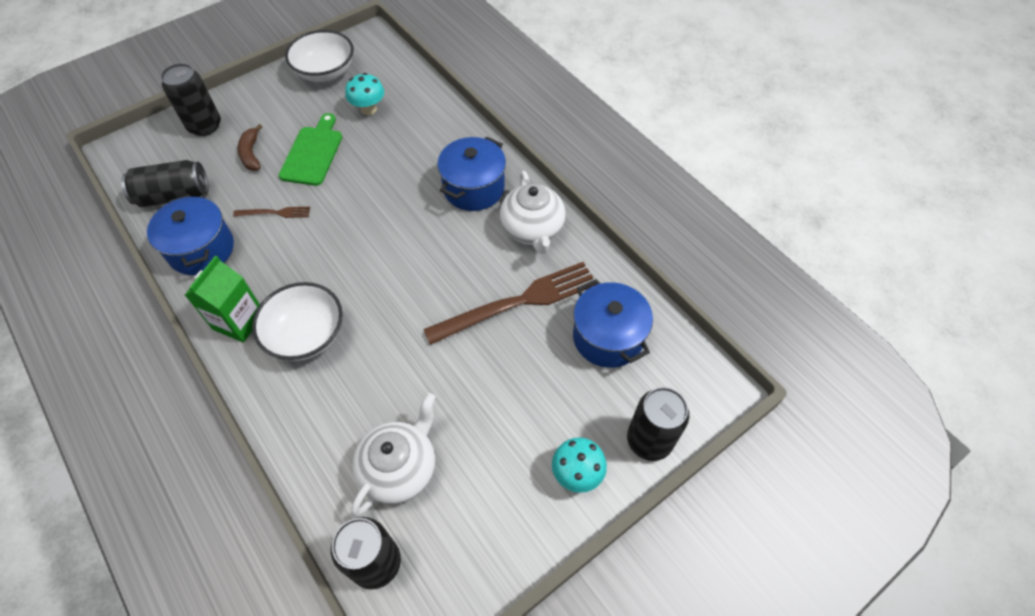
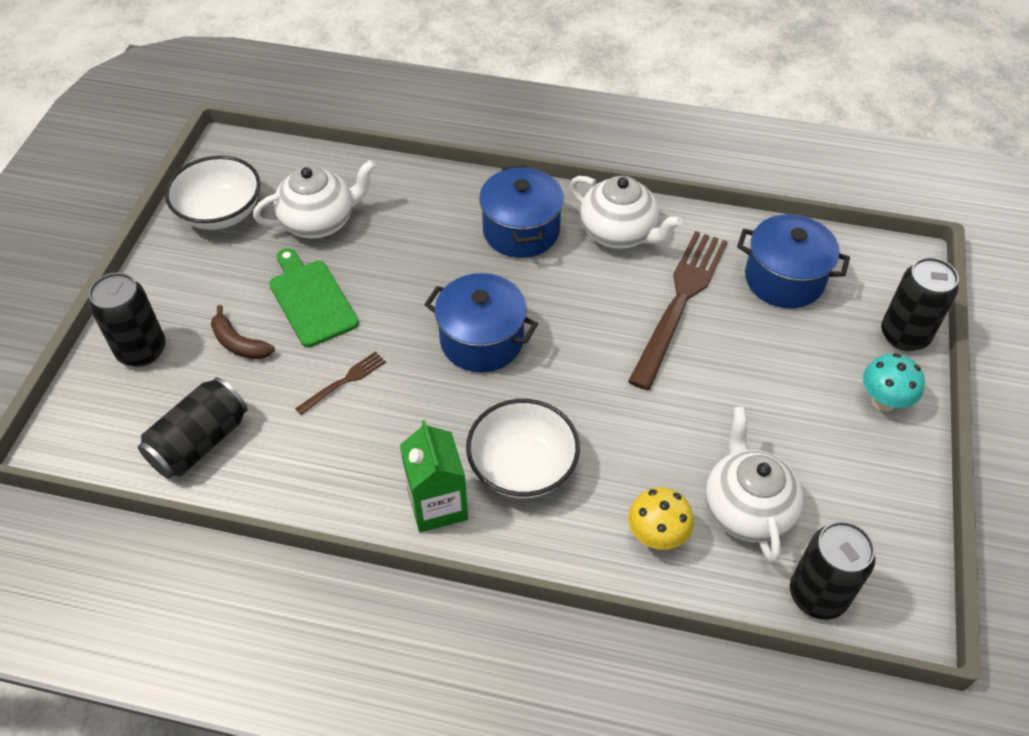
camera: 40 degrees left, 5 degrees down
blue pot [147,194,234,275] -> blue pot moved to [424,273,538,372]
turquoise mushroom [345,73,384,115] -> white teapot [253,160,376,238]
none -> yellow mushroom [628,487,694,550]

